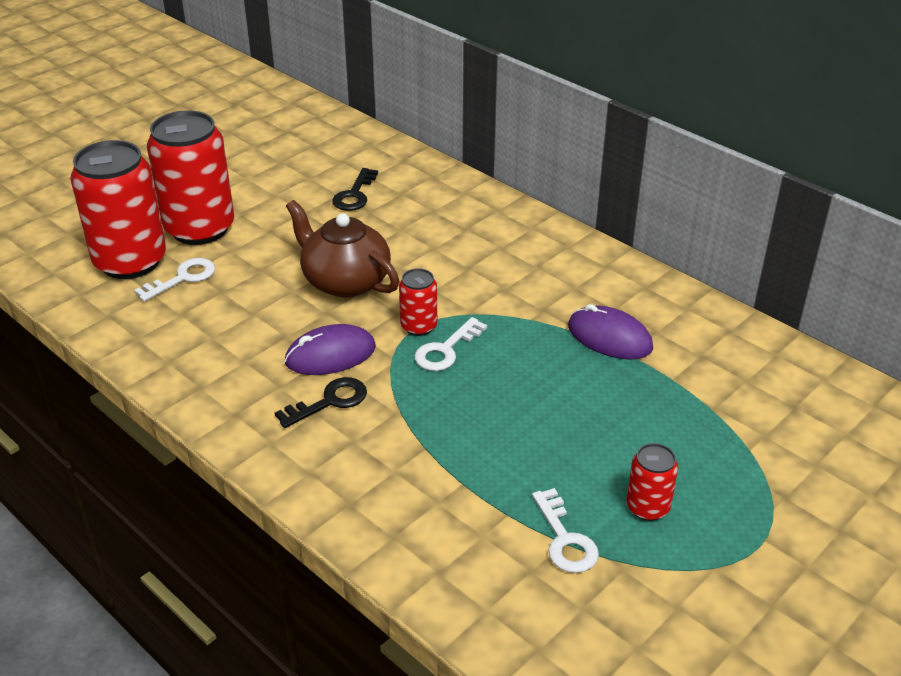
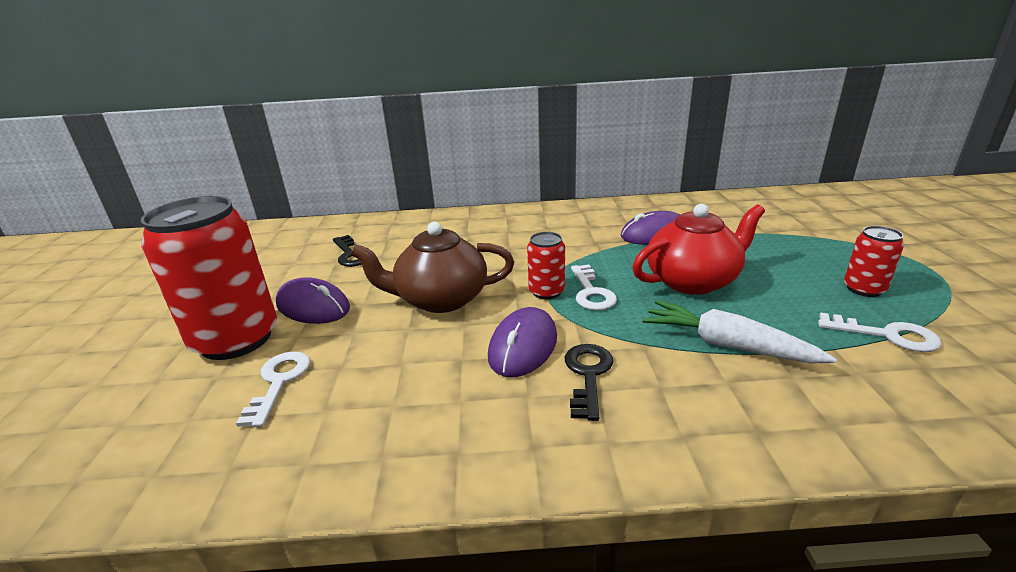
camera: 45 degrees left, 10 degrees down
red can [70,140,166,279] -> none
none -> purple mouse [276,277,350,324]
none -> red teapot [632,204,765,295]
none -> white carrot [642,300,837,364]

